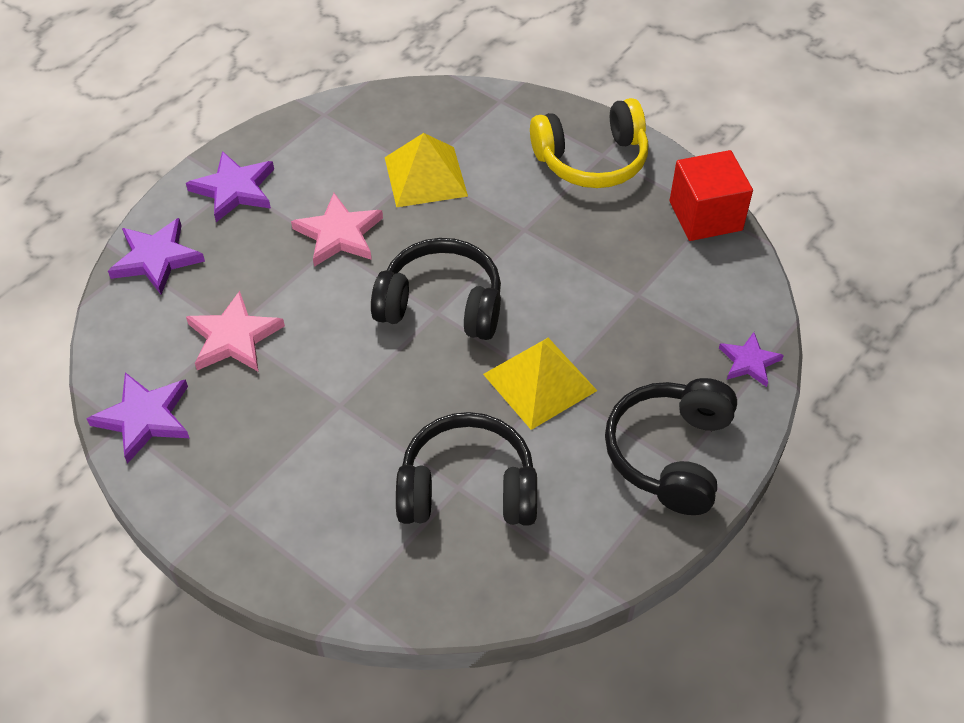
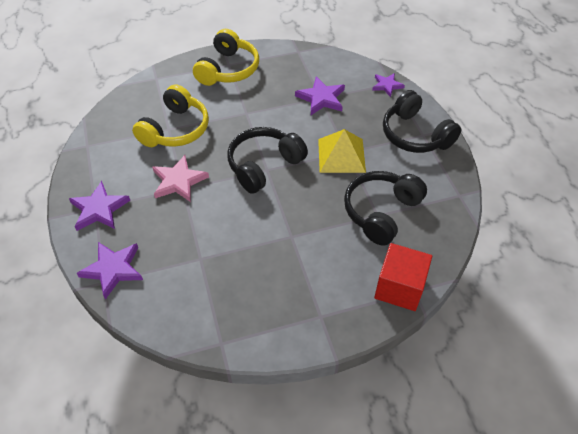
camera: 55 degrees left, 0 degrees up
purple star [86,372,189,464] -> purple star moved to [295,76,345,115]
pink star [186,291,285,371] -> none
yellow pyramid [385,133,468,208] -> yellow headphones [132,84,209,147]
red cube [669,150,753,241] -> red cube moved to [374,243,432,311]

